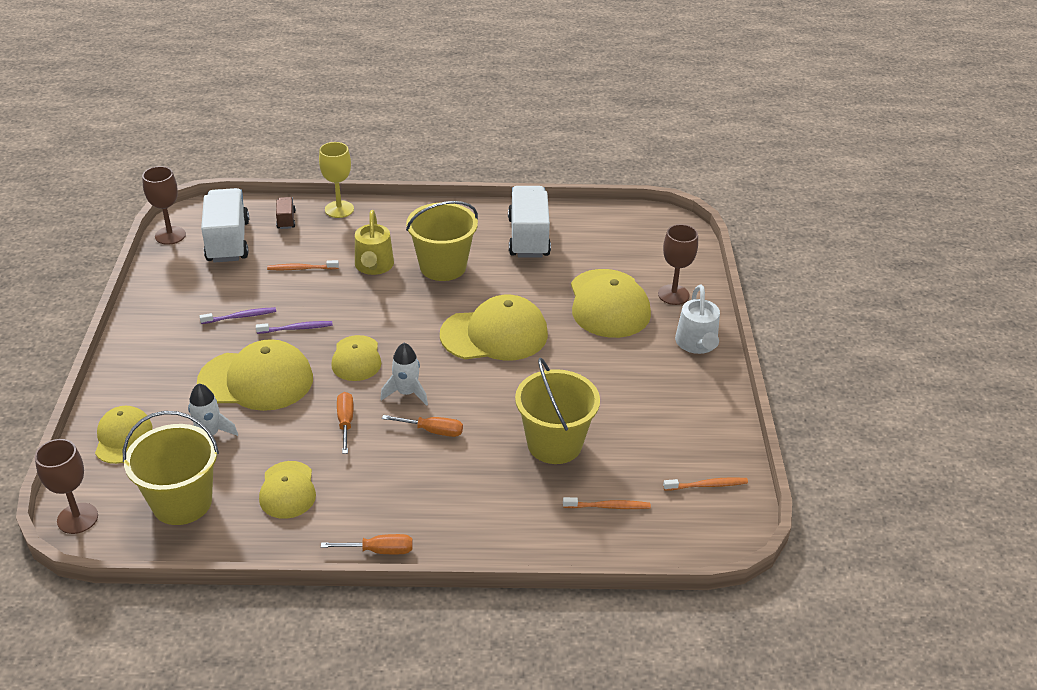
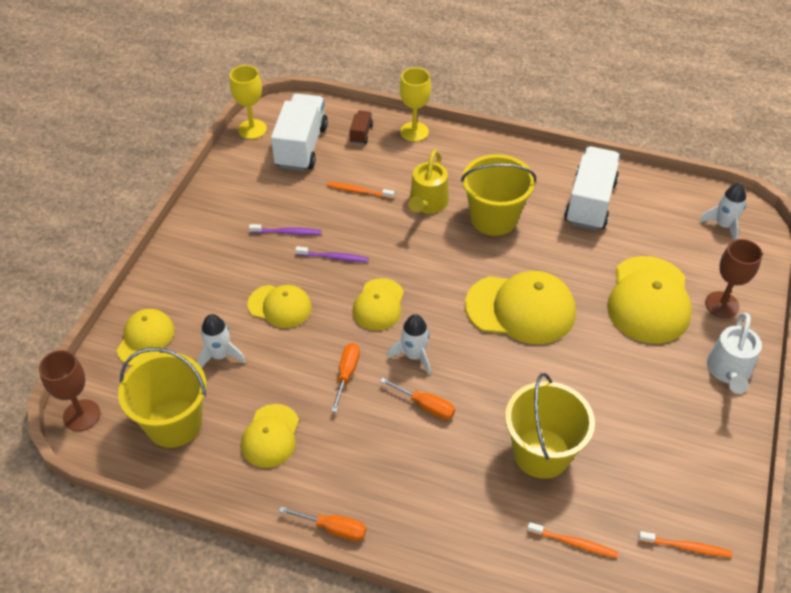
camera: 20 degrees right, 10 degrees up
brown goblet [142,166,186,245] -> yellow goblet [230,65,267,139]
yellow cap [197,339,313,411] -> yellow cap [248,285,312,328], size x0.59
none -> white rocket [699,183,746,240]

